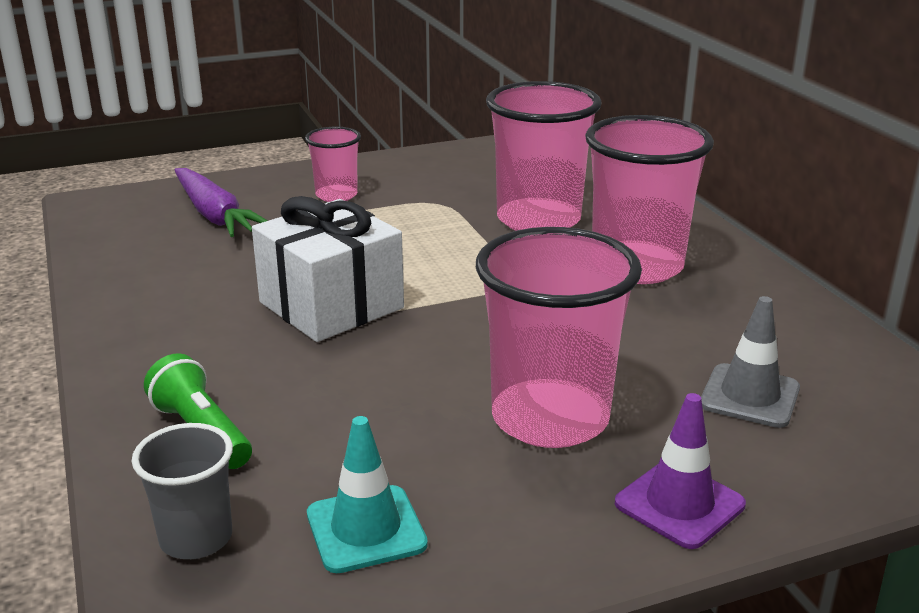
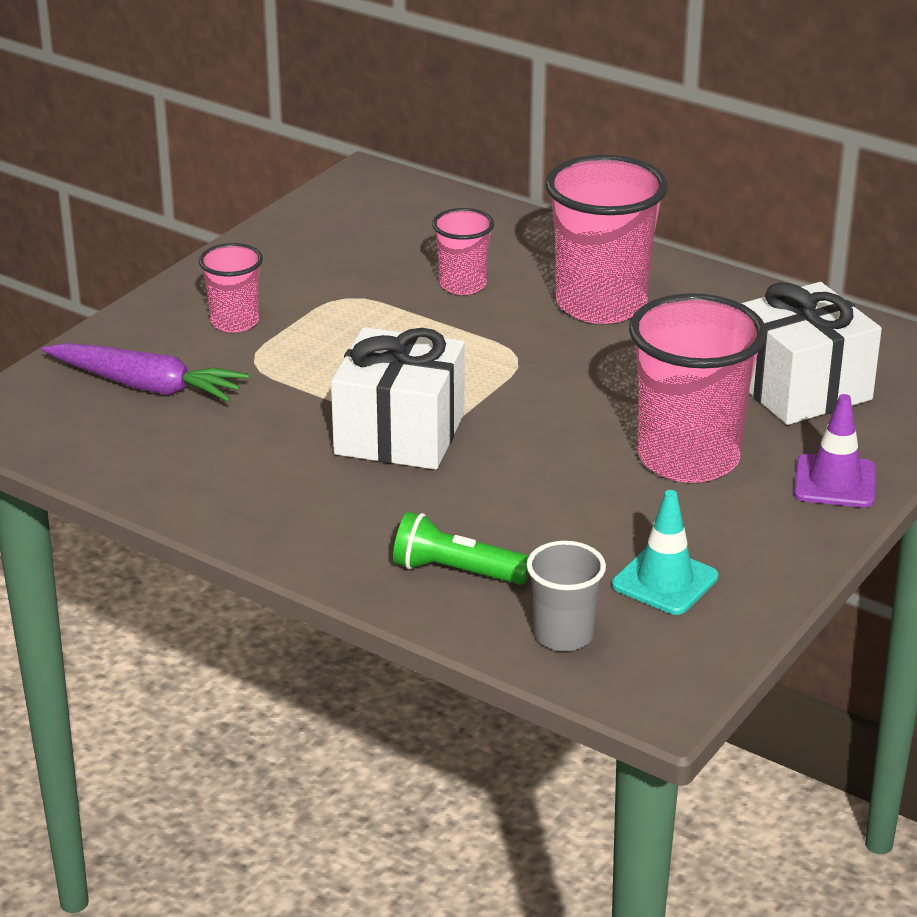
camera: 35 degrees left, 5 degrees up
pink cup [486,81,602,231] -> pink cup [432,208,494,295], size x0.52
grey traffic cone [701,296,800,428] -> white gift [741,282,882,425]

